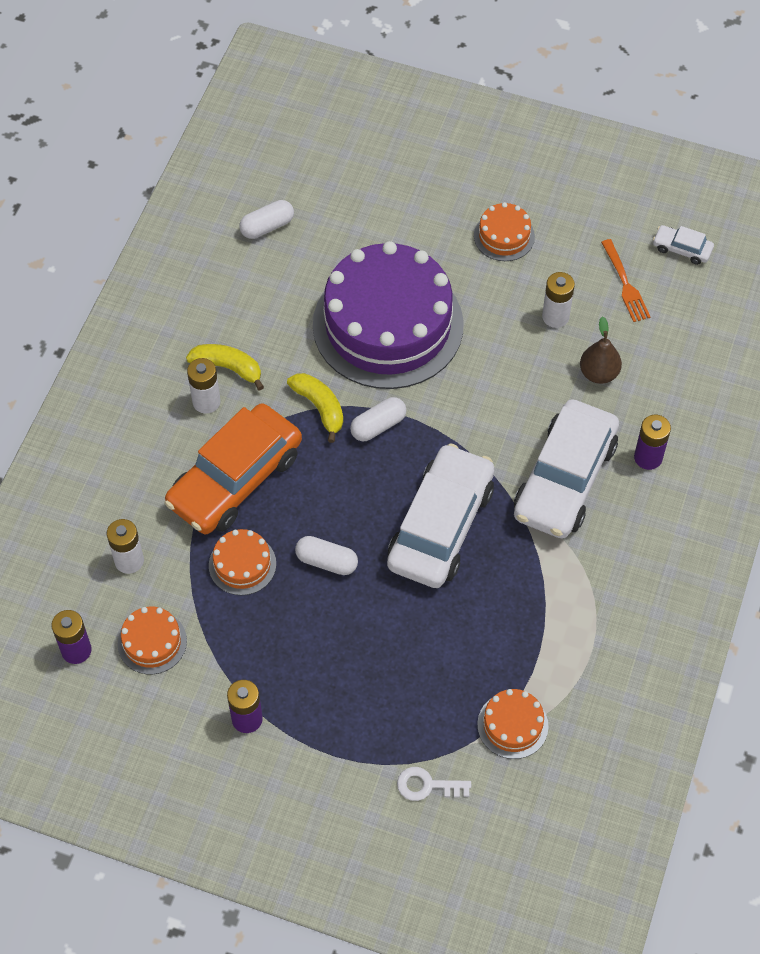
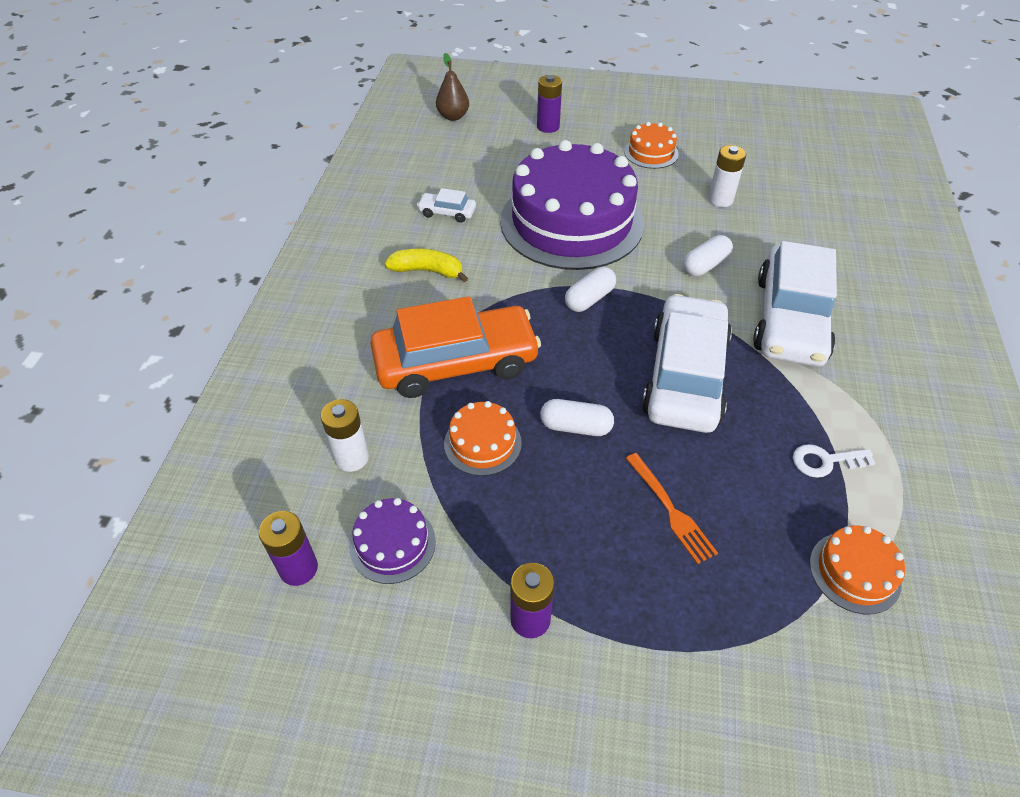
camera: 10 degrees left, 10 degrees down
orange cake [118,607,187,674] -> purple cake [350,498,436,584]
orange car [165,403,302,534] -> orange car turned 135 degrees counterclockwise [370,296,541,398]
white battery [187,358,221,414] -> none
white capsule [239,200,294,239] -> white capsule moved to [683,235,733,276]
yellow banana [287,373,343,443] -> none
white key [397,767,471,801] -> white key moved to [793,444,875,478]
brown pear [580,316,622,384] -> brown pear moved to [436,53,469,121]
orange fork [601,239,650,322] -> orange fork moved to [625,453,718,564]
purple battery [634,415,671,470] -> purple battery moved to [537,75,562,133]
white car [653,225,714,265] -> white car moved to [417,188,476,223]

